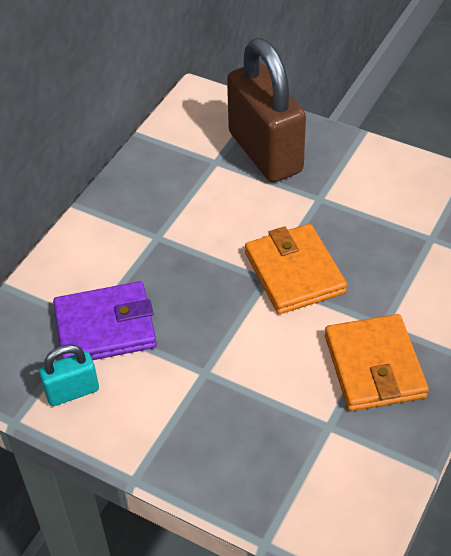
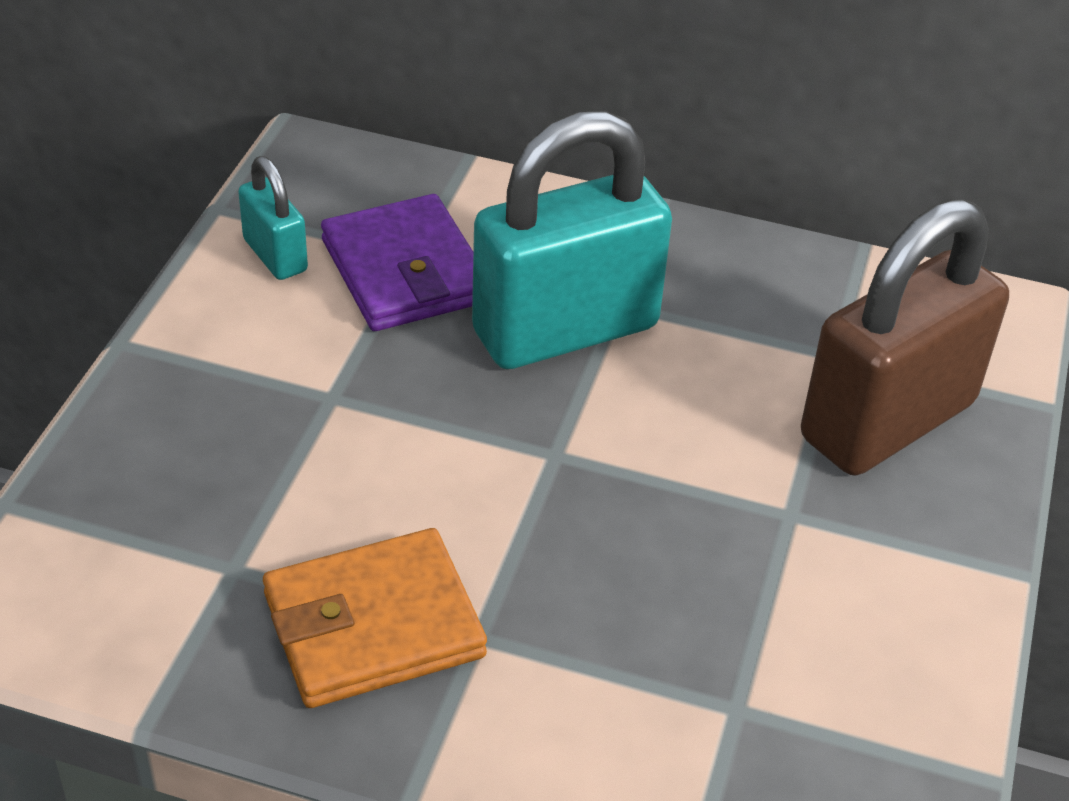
camera: 75 degrees right, 5 degrees down
orange wallet [245,224,347,314] -> none
none -> turquoise padlock [472,111,672,369]

